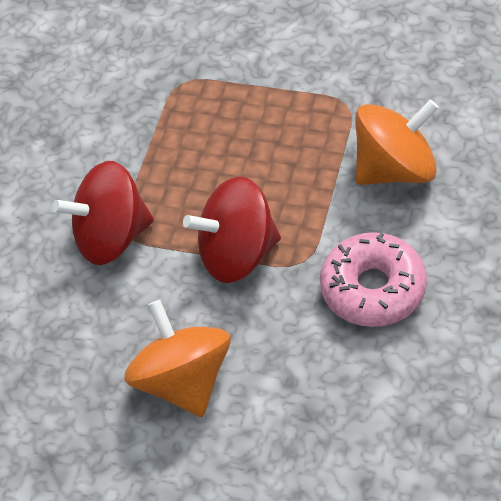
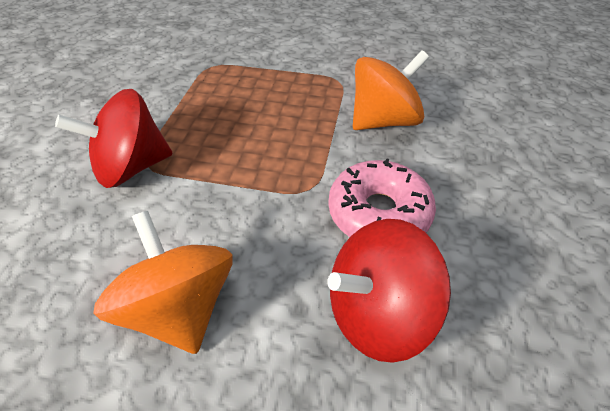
camera: 10 degrees left, 5 degrees down
red spinning top [183,177,281,283] -> red spinning top moved to [327,219,451,363]

